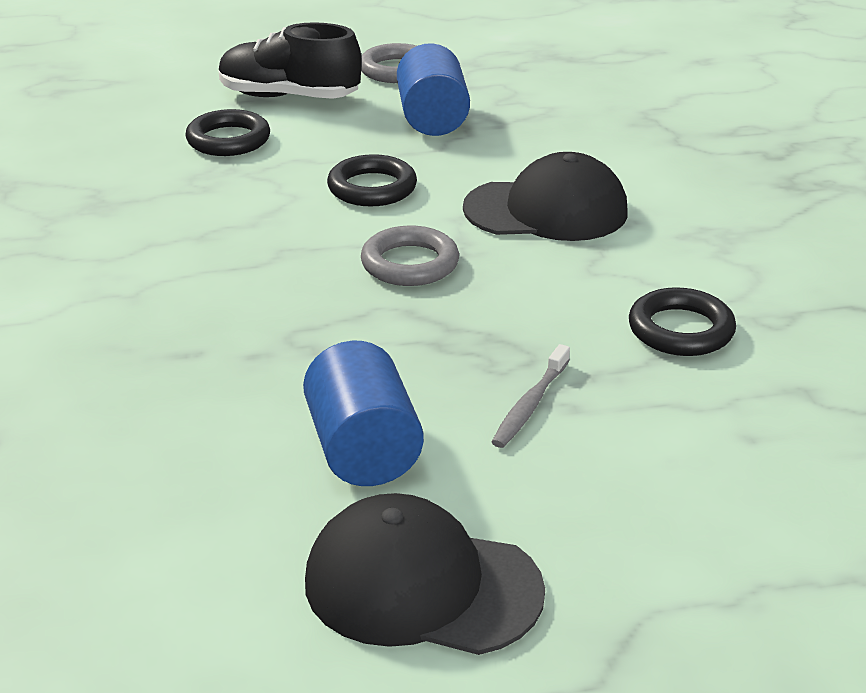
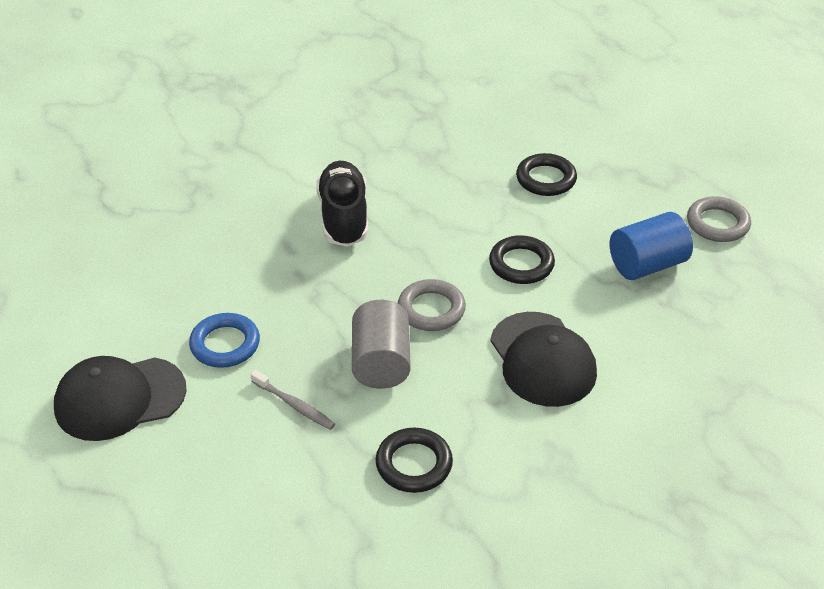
camera: 70 degrees right, 10 degrees up
black shoe [219,22,362,99] -> black shoe moved to [316,161,368,247]
blue cylinder [303,341,424,486] -> blue ring [189,313,260,368]
black cap [305,493,545,655] -> black cap turned 105 degrees counterclockwise [54,356,187,441]
grey toothbrush [492,344,570,448] -> grey toothbrush turned 150 degrees counterclockwise [250,370,335,430]
none -> grey cylinder [352,300,411,389]

